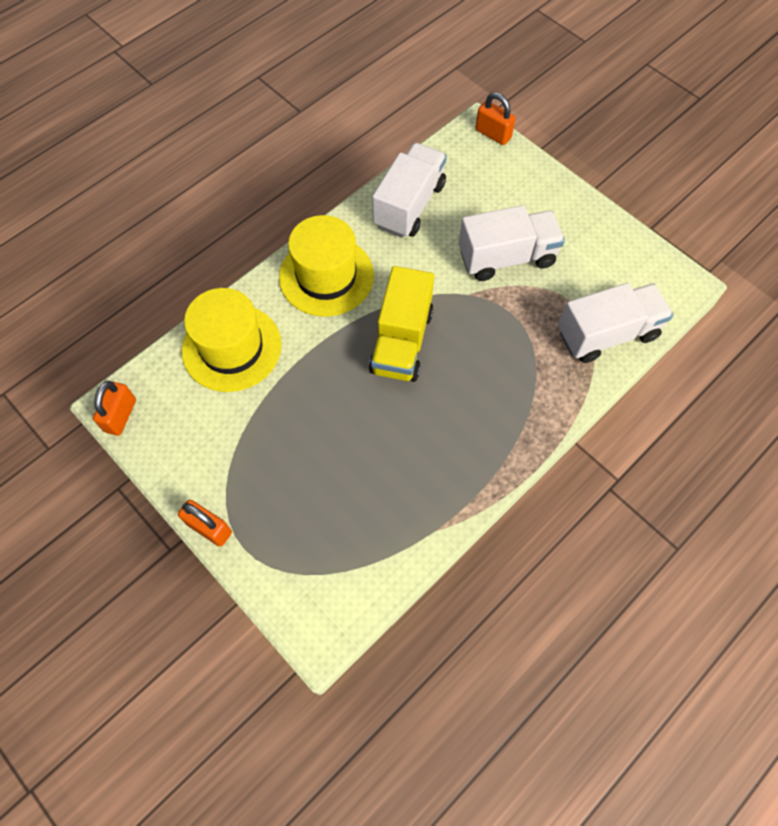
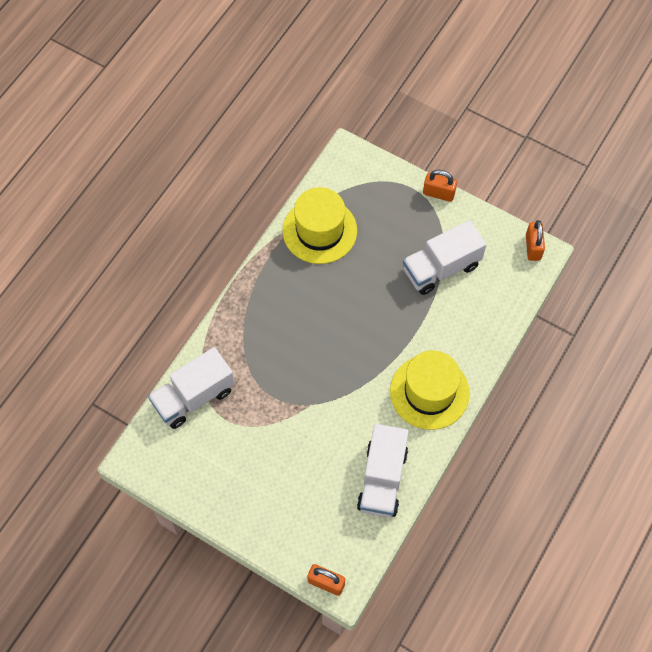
camera: 165 degrees right, 0 degrees up
yellow hat [182,288,282,392] -> yellow hat moved to [283,187,357,264]
yellow truck [369,266,434,382] -> none
white truck [459,205,565,281] -> white truck moved to [403,220,486,295]

